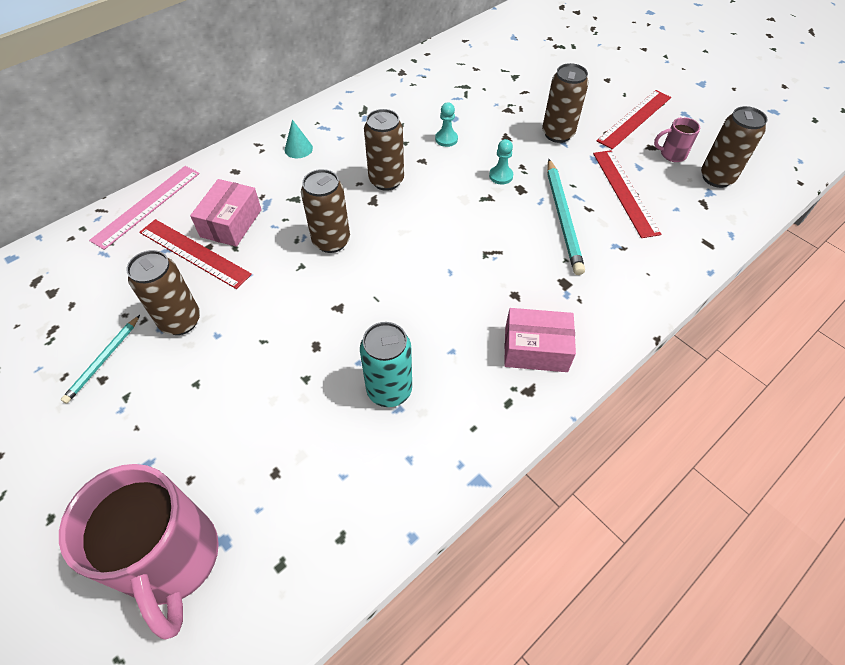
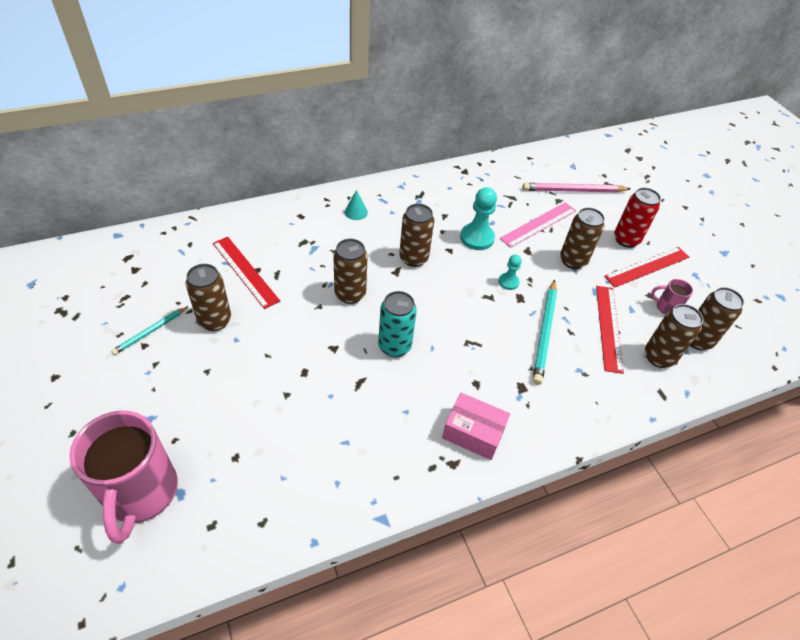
camera: 15 degrees right, 5 degrees down
pink ruler [89,166,200,250] -> pink ruler moved to [500,202,576,248]
pink box [190,179,262,247] -> none
turquoise can [360,322,412,407] -> turquoise can moved to [378,291,417,357]
turquoise pawn [435,102,458,147] -> turquoise pawn [460,187,497,250], size x1.77
none -> pink pencil [523,183,630,192]
none -> red can [614,187,661,248]
none -> brown can [645,304,703,368]

